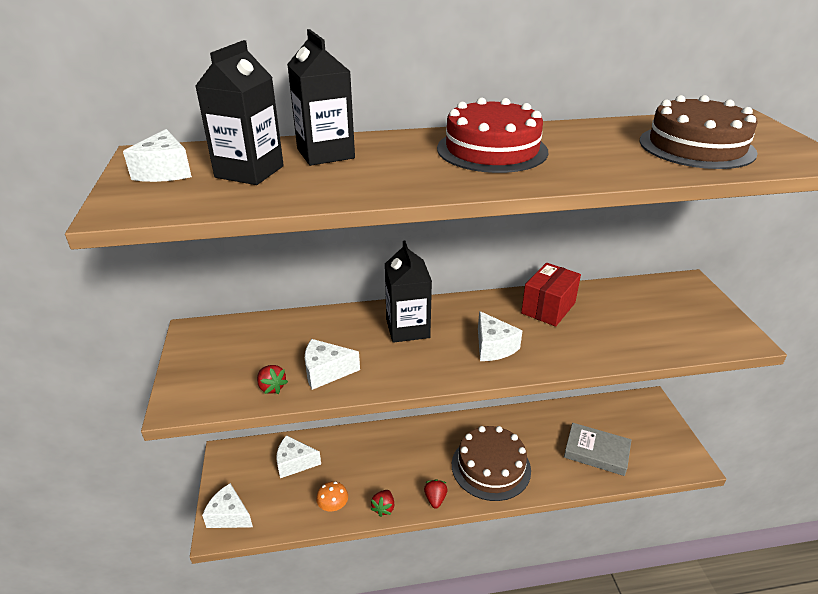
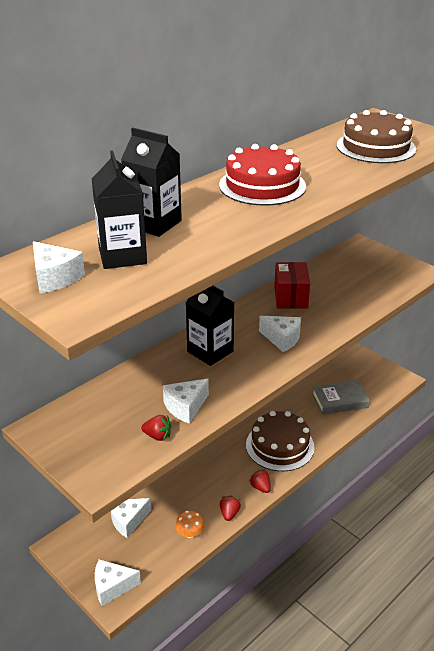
camera: 35 degrees left, 0 degrees up
red strawberry [370,490,394,517] -> red strawberry turned 150 degrees counterclockwise [220,495,241,521]

